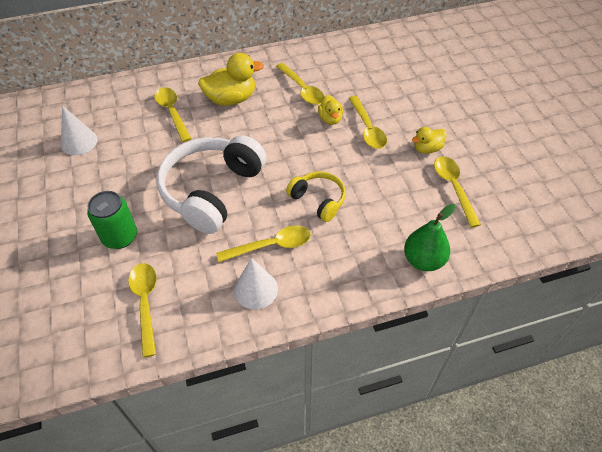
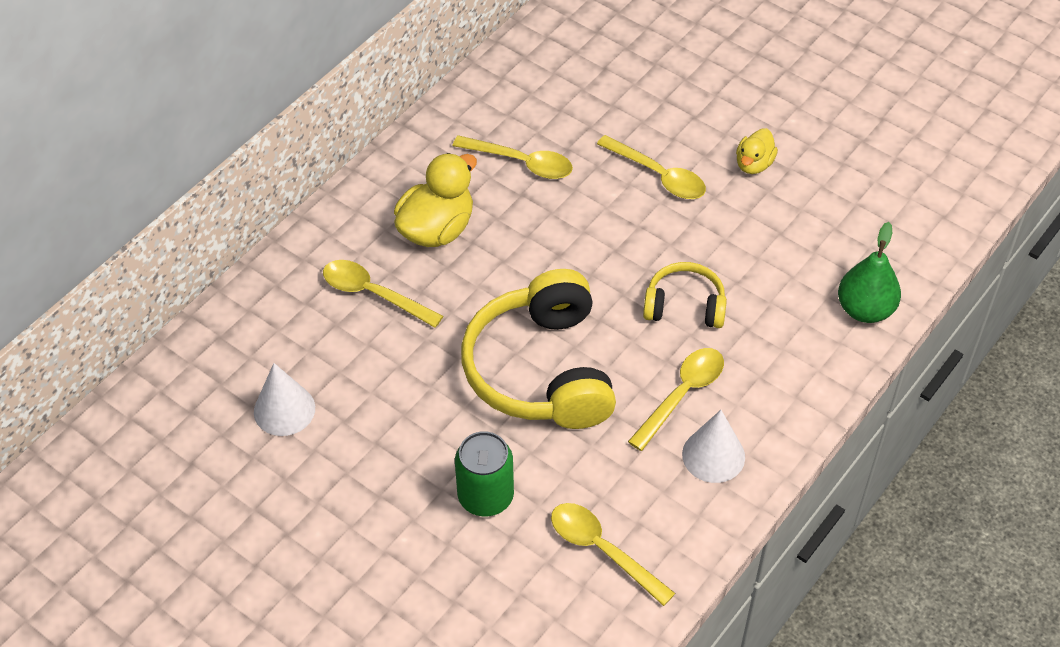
camera: 35 degrees left, 0 degrees up
white headphones [157,135,267,234] -> yellow headphones [461,269,616,429]
yellow duck [318,95,343,125] -> none
yellow spoon [434,156,481,228] -> none

